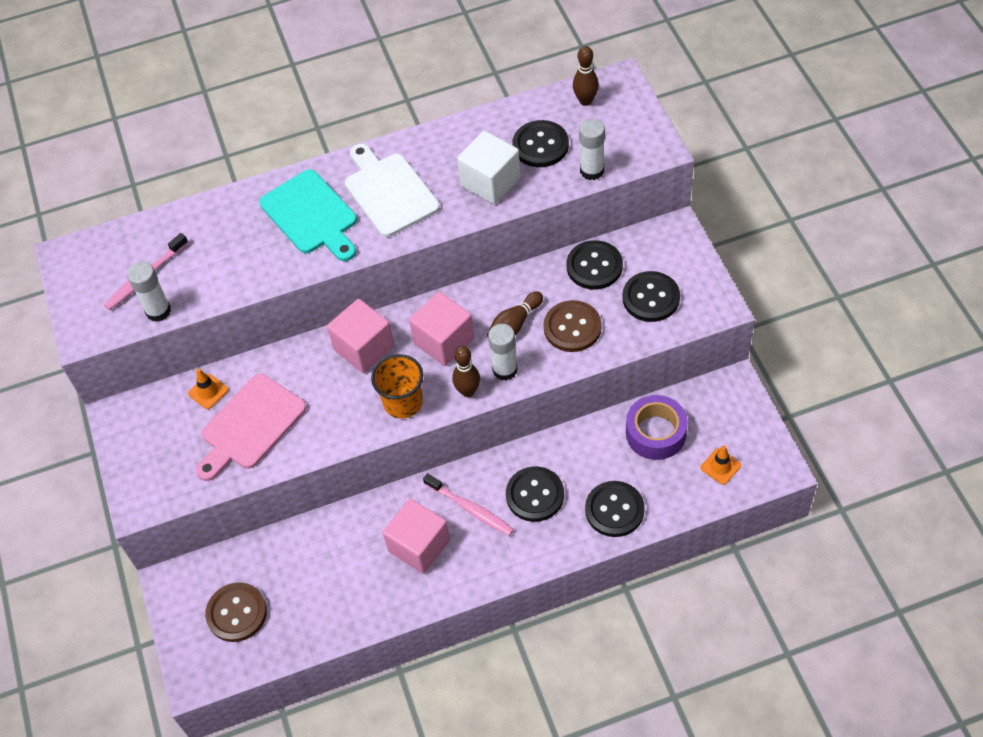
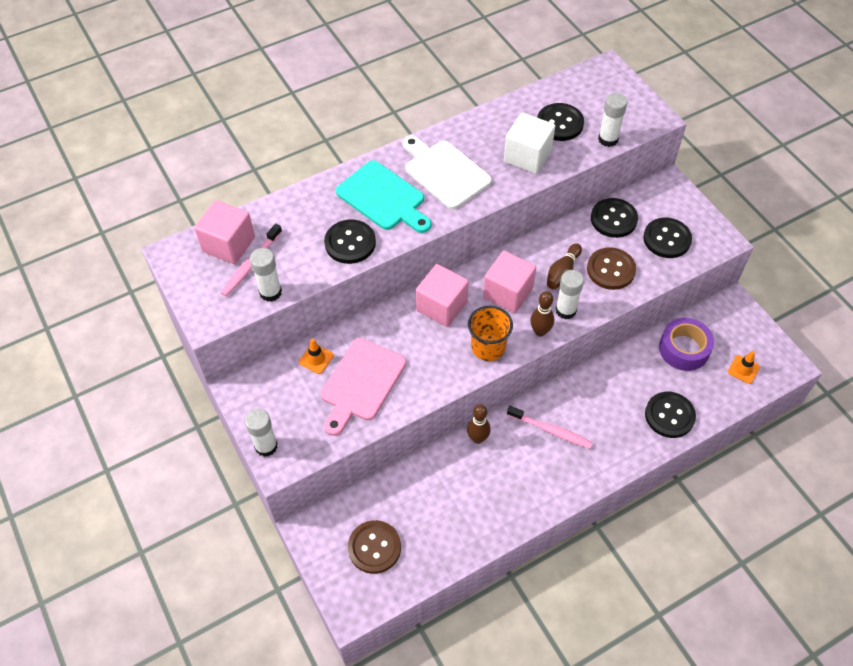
camera: 15 degrees left, 0 degrees up
pink cube [383,498,450,574] -> pink cube moved to [194,200,255,264]
black button [506,466,564,522] -> black button moved to [324,220,376,264]
brown bowling pin [573,46,599,106] -> brown bowling pin moved to [467,404,490,444]
none -> white glue stick [245,408,278,457]

